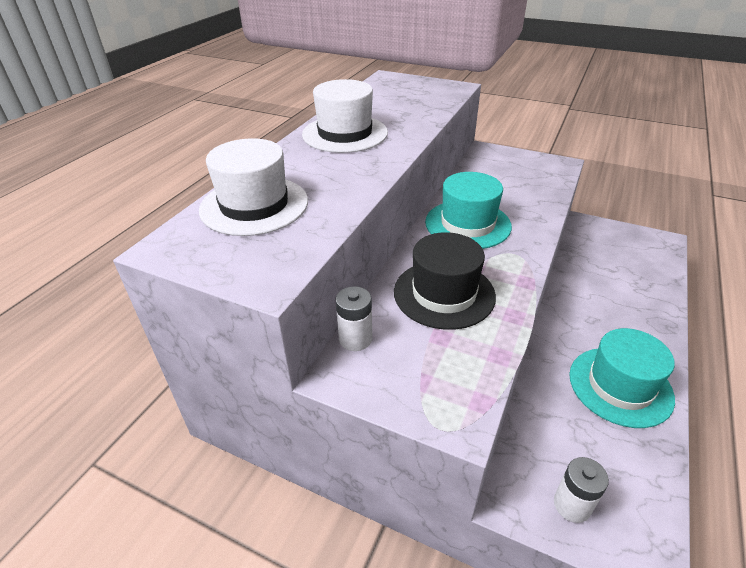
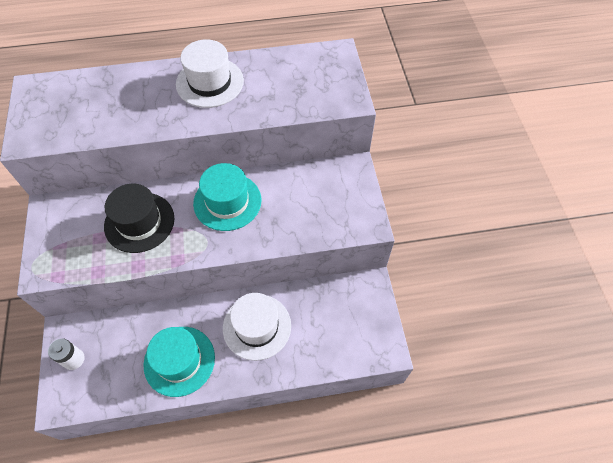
camera: 55 degrees right, 20 degrees up
white hat [199,138,308,236] -> white hat moved to [223,293,291,361]
white battery [336,286,372,351] -> none

